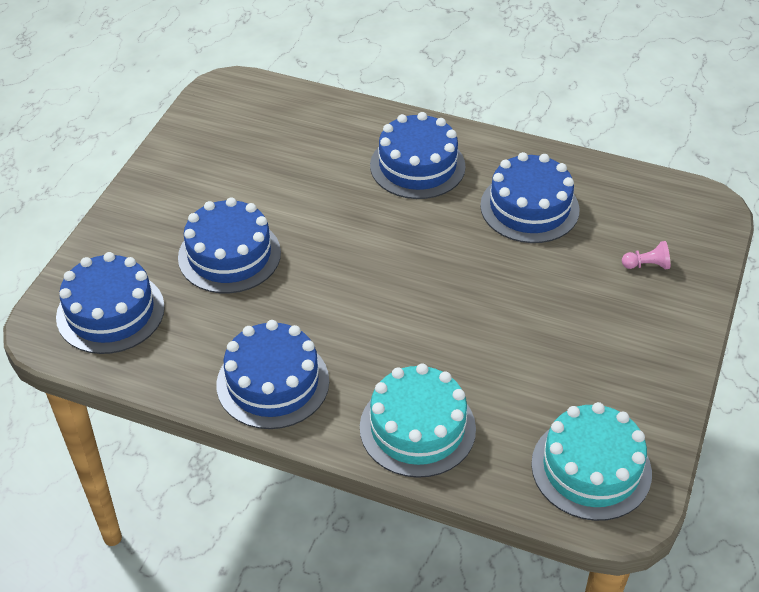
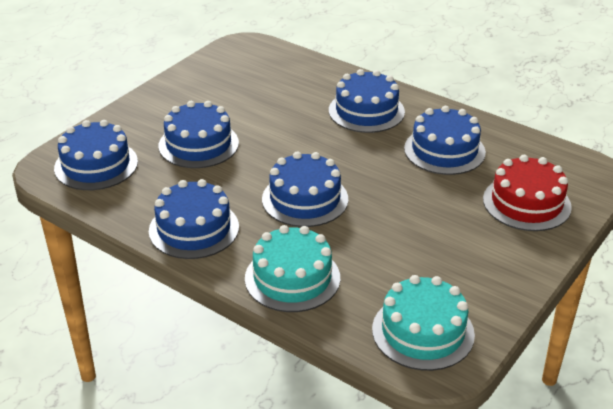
camera: 15 degrees right, 10 degrees down
pink pawn [622,241,670,269] -> red cake [483,155,572,231]
none -> blue cake [262,152,348,227]

